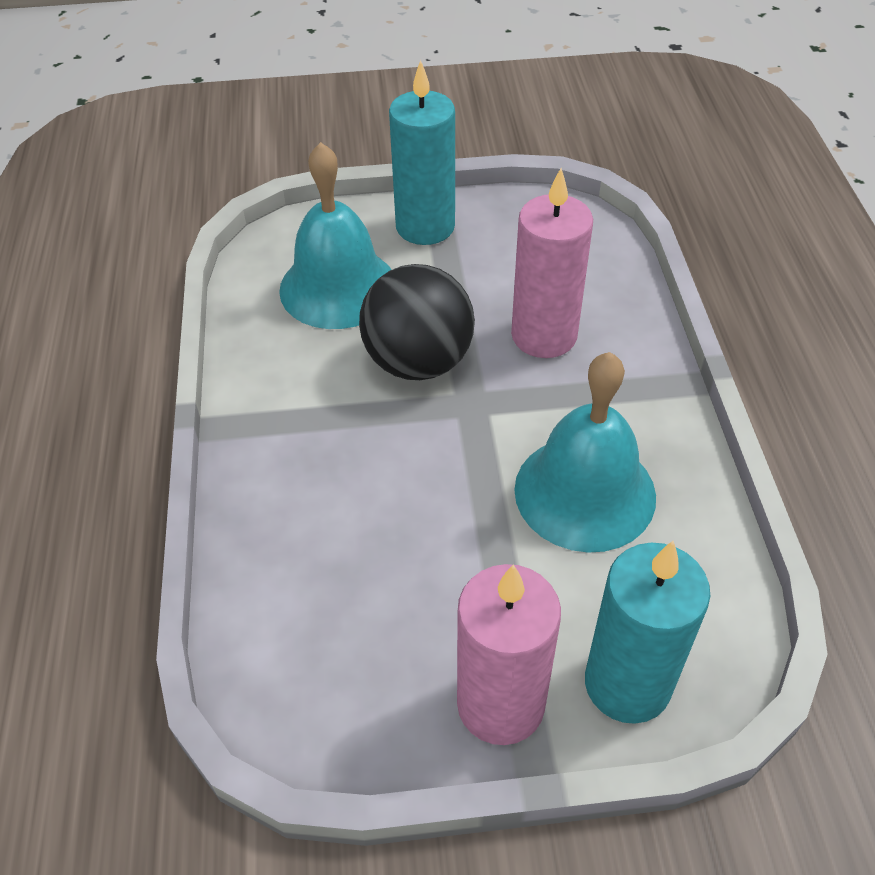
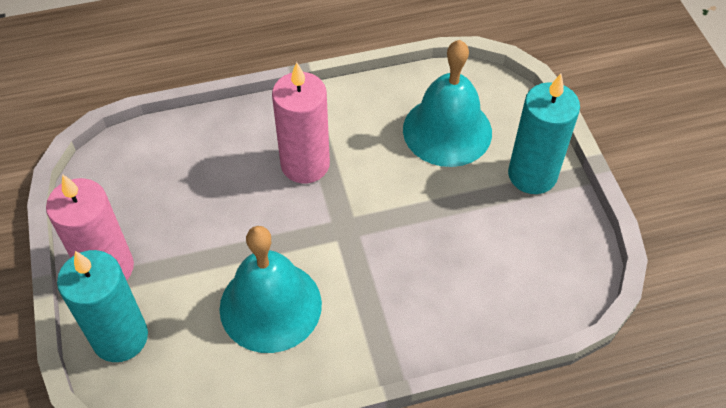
camera: 80 degrees right, 5 degrees up
black ball [359,264,475,380] -> none
pink candle [511,168,593,358] -> pink candle moved to [272,62,330,183]

